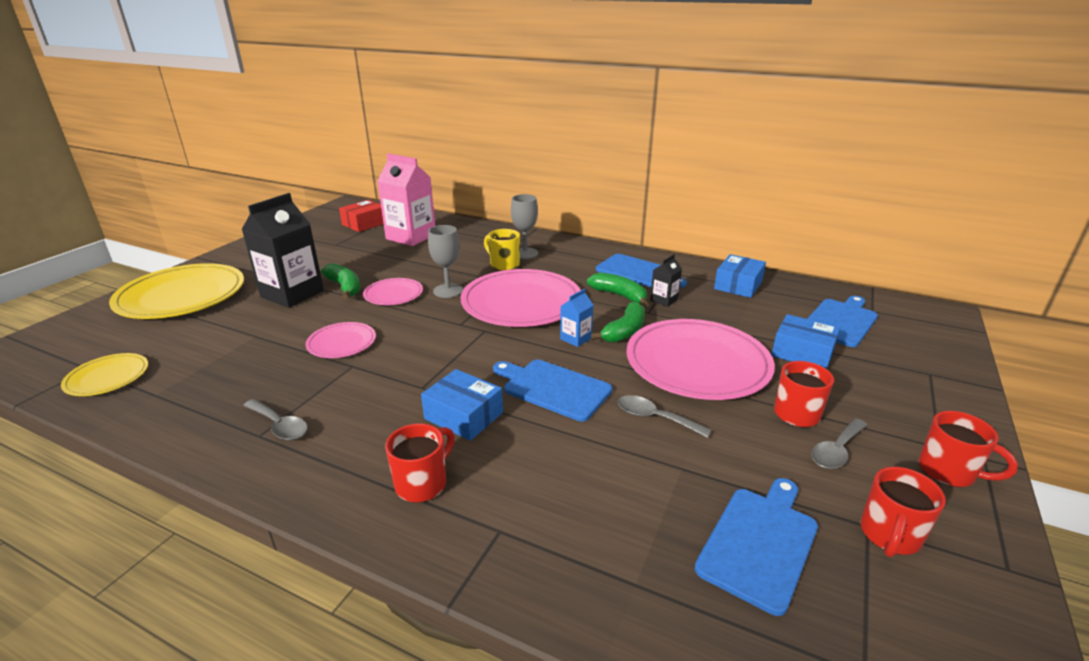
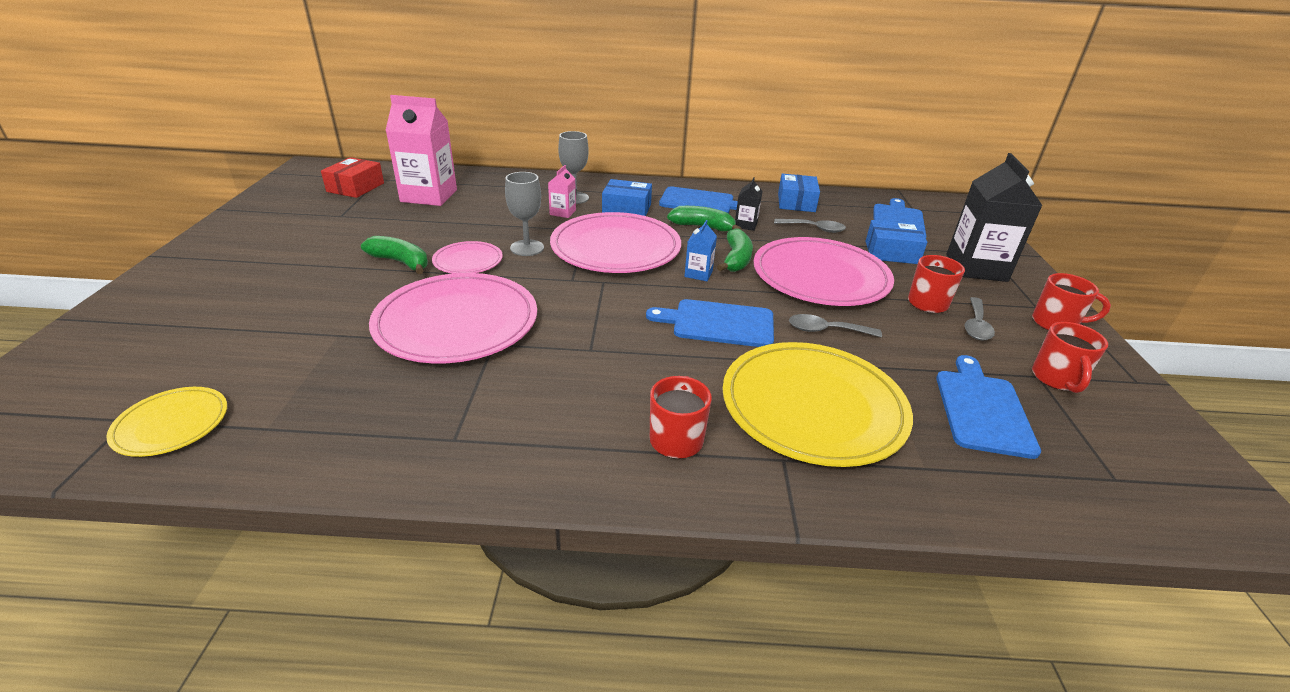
camera: 25 degrees left, 5 degrees up
yellow plate [109,263,244,319] -> yellow plate moved to [723,342,913,467]
black carton [241,193,324,308] -> black carton moved to [946,153,1042,282]
grey spoon [243,399,308,440] -> grey spoon moved to [774,219,846,233]
pink plate [306,322,376,358] -> pink plate [369,273,537,363], size x2.01
blue box [421,369,503,441] -> blue box moved to [602,179,652,216]
yellow mug [484,229,520,271] -> pink carton [548,165,576,218]

